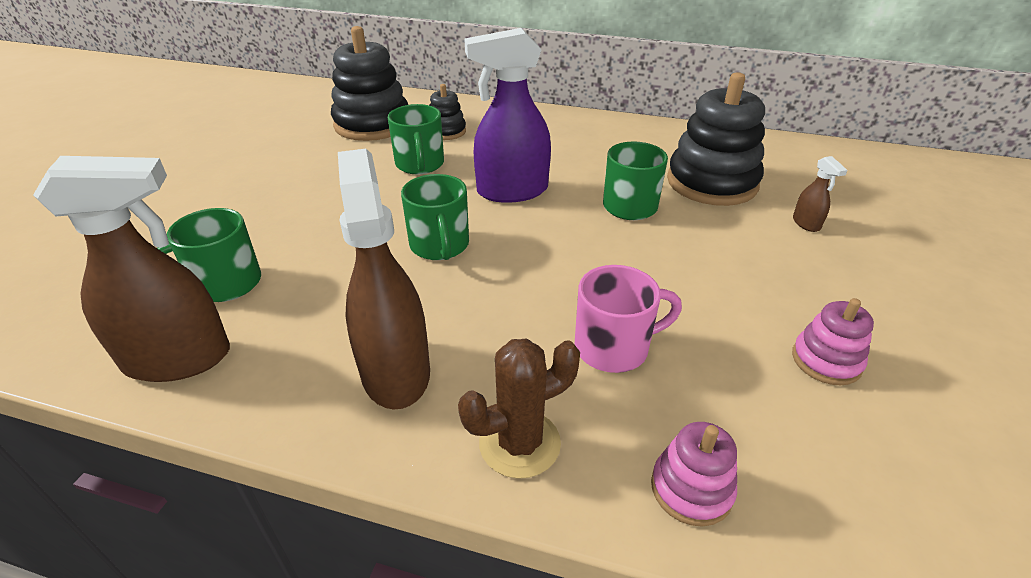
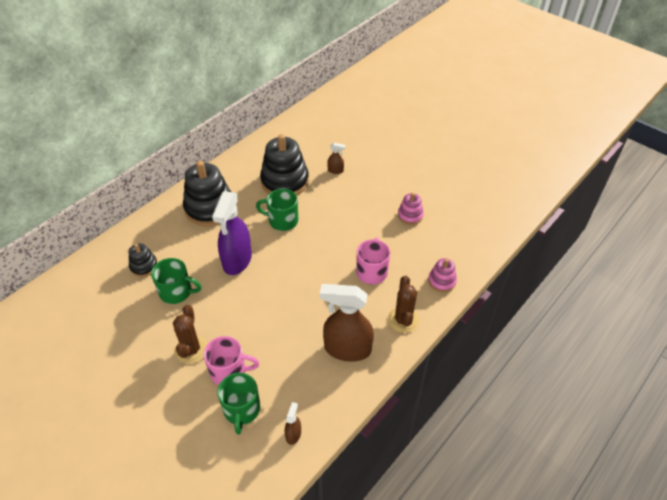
camera: 65 degrees left, 10 degrees up
brown spray bottle [33,156,230,382] -> brown spray bottle [285,402,301,445], size x0.43
black stacking toy [331,26,408,141] -> black stacking toy moved to [183,161,231,226]
green mug [401,174,469,260] -> none
none -> brown cactus [173,305,207,364]
none -> pink mug [204,336,259,385]

